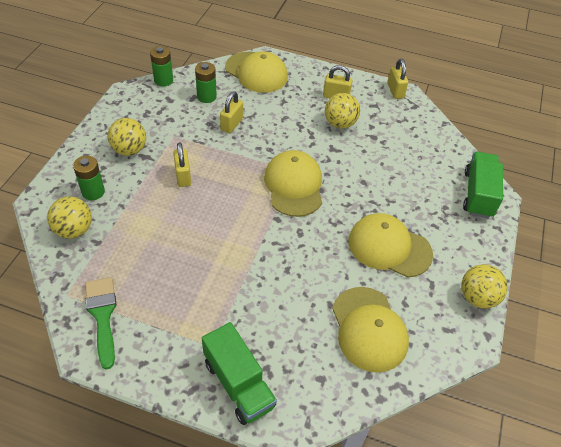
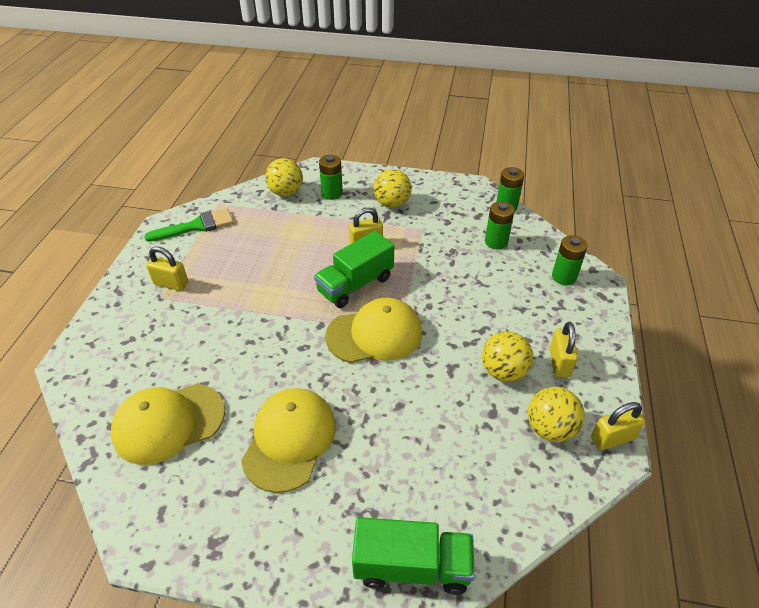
camera: 85 degrees right, 5 degrees down
green truck [202,322,277,425] -> green truck moved to [314,231,394,308]
yellow padlock [220,91,243,133] -> yellow padlock moved to [146,247,188,291]
yellow cap [225,51,288,93] -> green battery [552,235,588,285]
yellow ball [461,264,508,309] -> yellow ball moved to [528,387,585,442]

